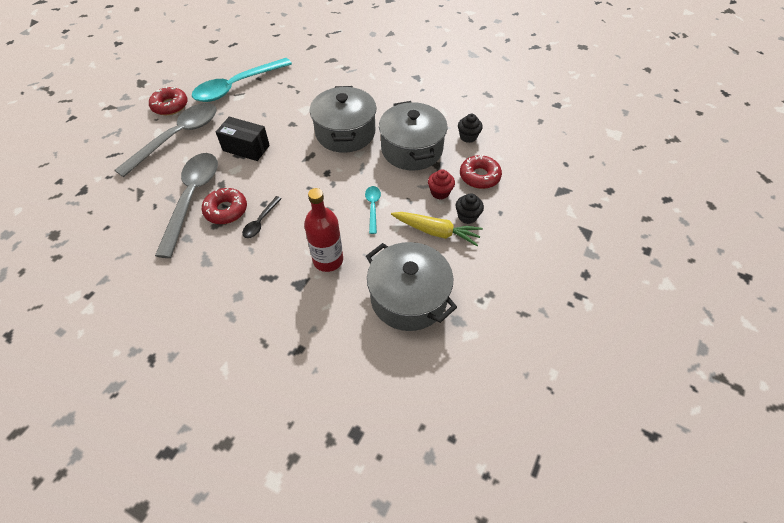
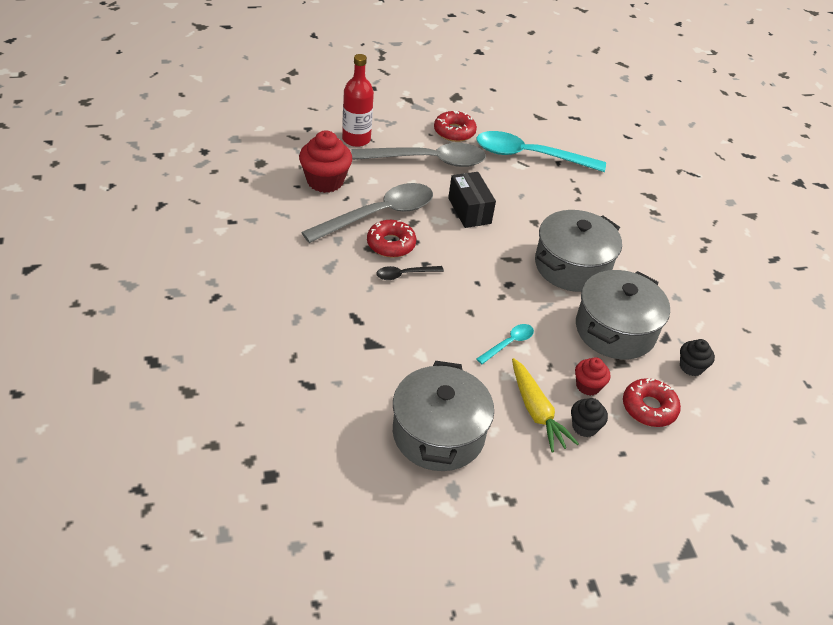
camera: 45 degrees right, 10 degrees down
red bottle [304,188,343,272] -> red bottle moved to [342,54,374,147]
none -> red cupcake [299,130,352,193]

